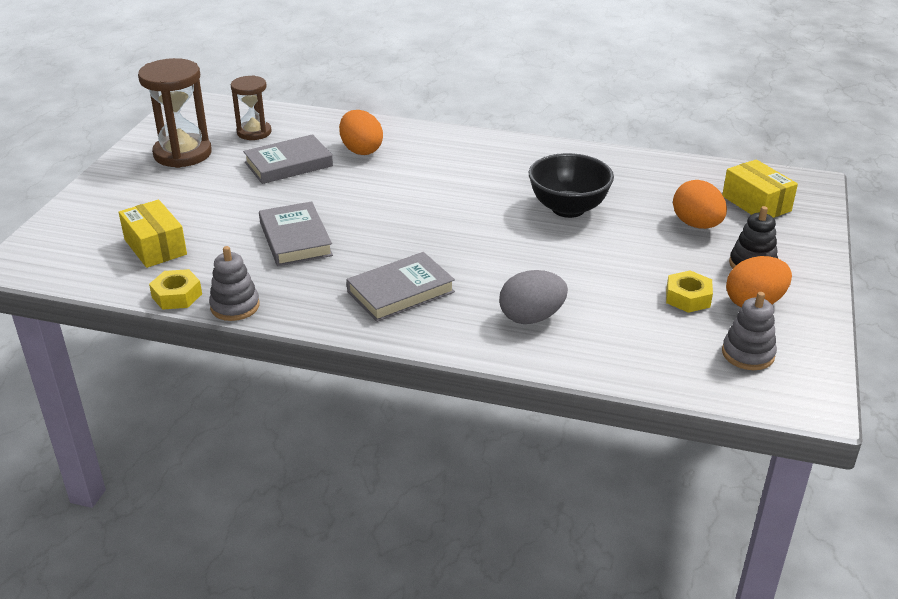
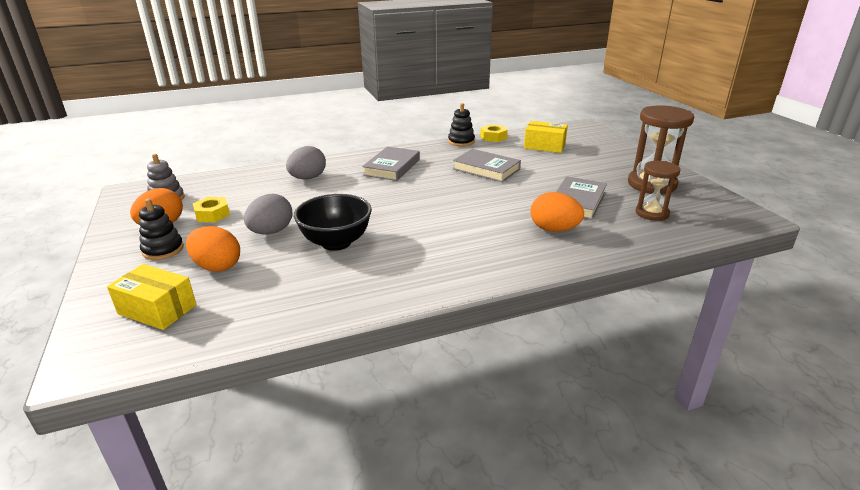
camera: 145 degrees right, 5 degrees down
grey stacking toy [209,246,260,321] -> black stacking toy [448,103,475,146]
none -> grey egg [244,194,293,234]

